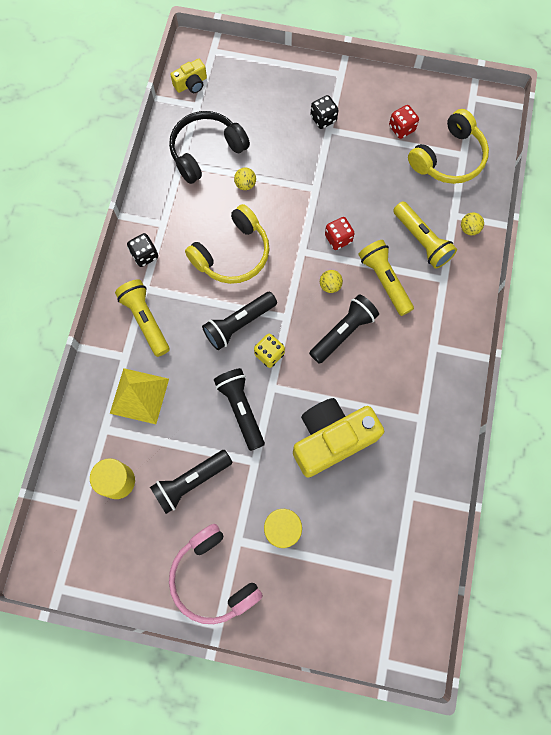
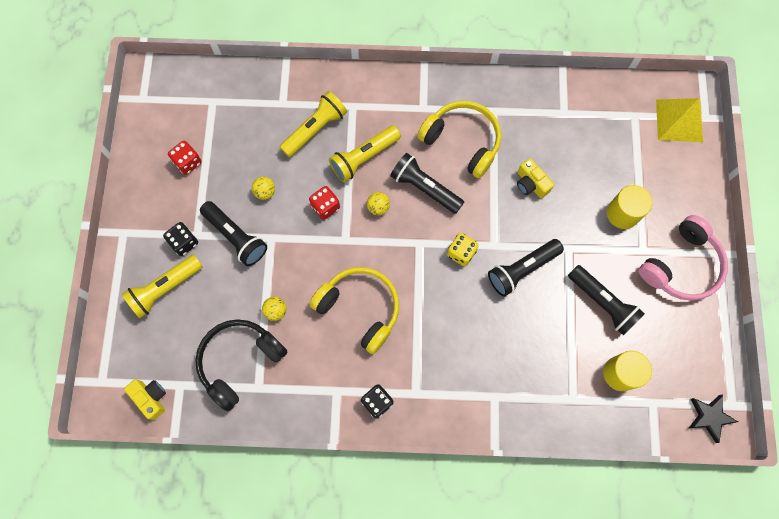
camera: 100 degrees left, 0 degrees up
yellow pyramid [110,368,169,424] -> yellow pyramid moved to [656,98,703,142]
yellow flashlight [115,279,170,357] -> yellow flashlight moved to [122,255,203,318]
black headphones [169,111,250,184] -> black headphones turned 90 degrees clockwise [195,319,287,412]
black flashlight [202,292,277,350] -> black flashlight moved to [200,201,267,266]
yellow camera [293,398,384,478] -> yellow camera [517,158,554,198], size x0.47
yellow headphones [408,109,489,184] -> yellow headphones moved to [417,101,501,178]
yellow ball [461,212,484,235] -> yellow ball moved to [252,177,275,200]
none -> black star [689,395,738,443]

